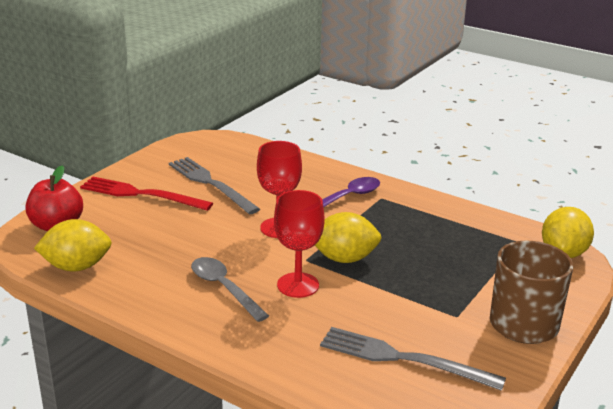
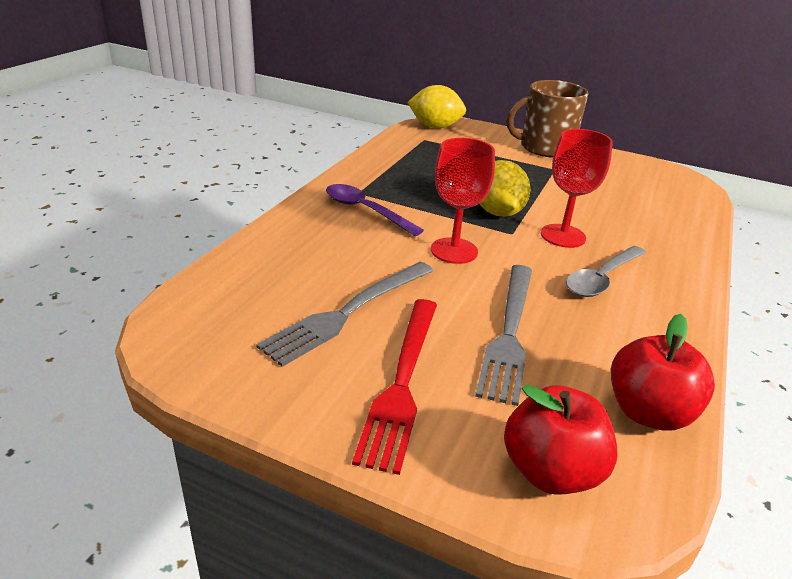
camera: 100 degrees left, 5 degrees up
yellow lemon [34,219,112,271] -> red apple [611,314,715,431]
grey fork [320,327,506,391] -> grey fork moved to [475,265,532,406]

